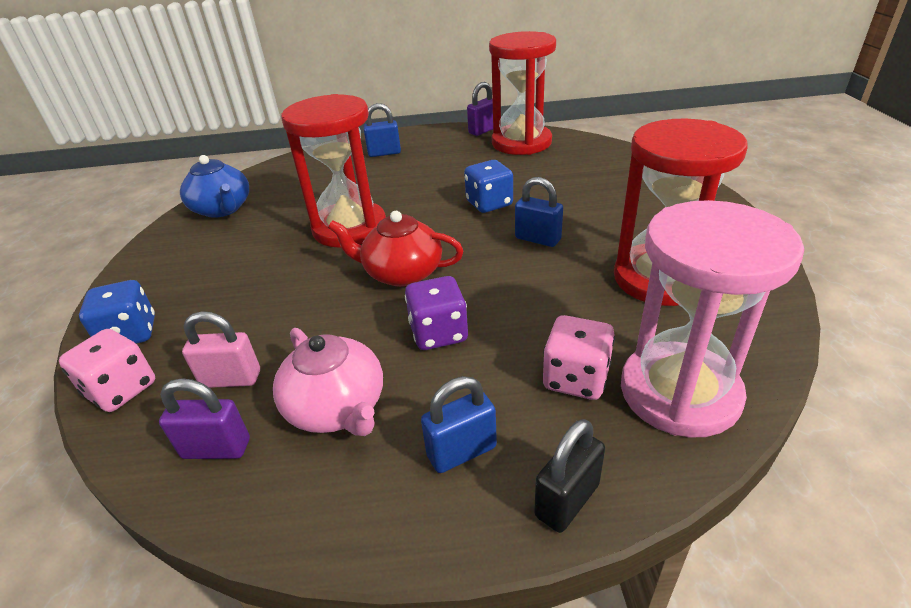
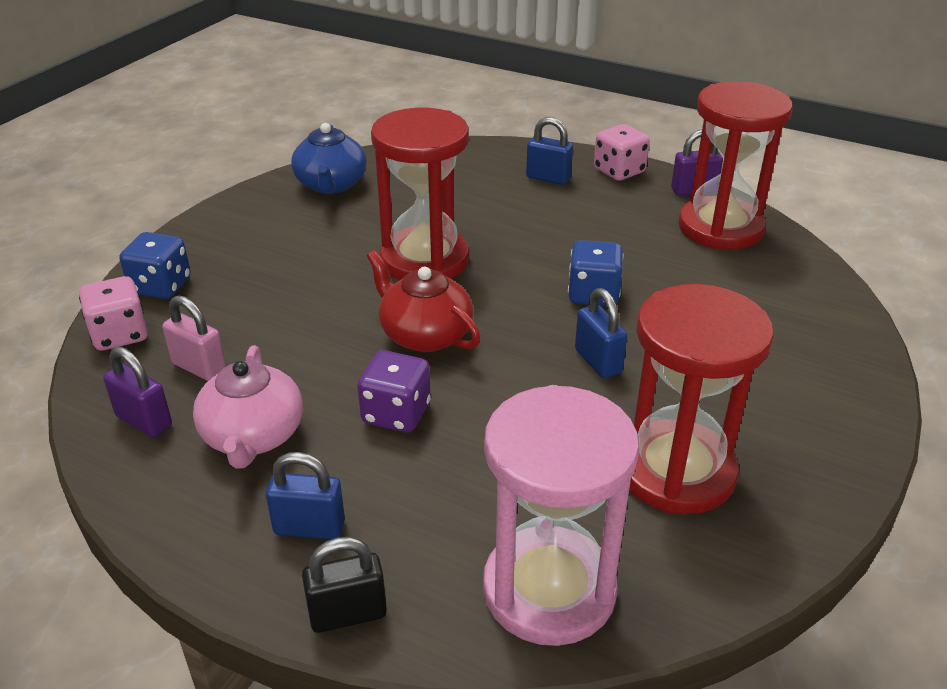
camera: 30 degrees right, 0 degrees up
pink dice [543,315,615,400] -> pink dice moved to [594,124,650,181]

